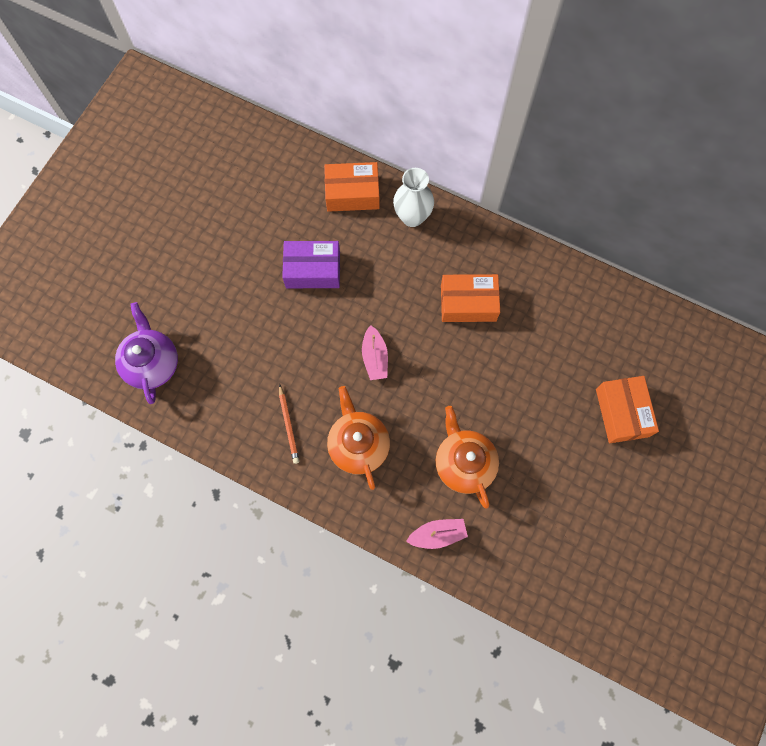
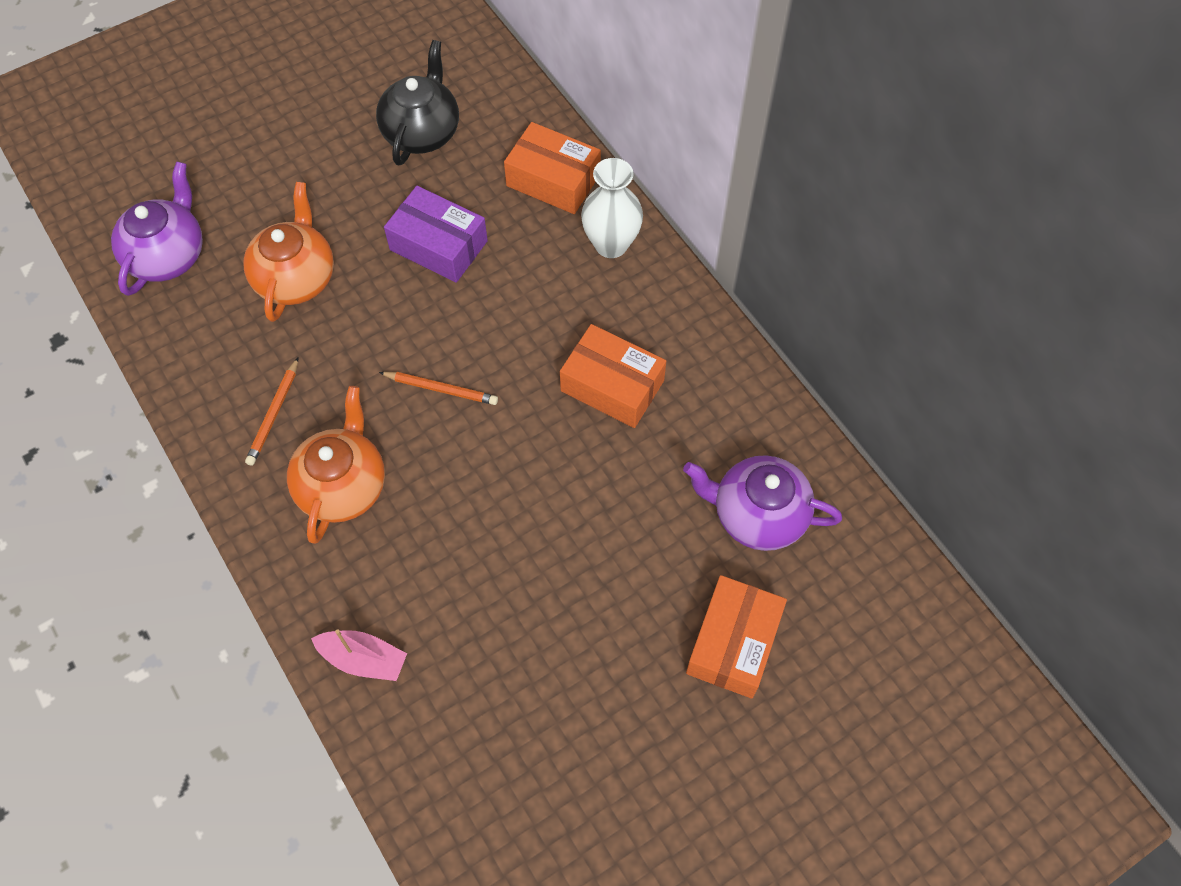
camera: 30 degrees right, 10 degrees down
pink boat [362,325,388,380] -> orange pencil [379,372,498,405]
orange teapot [436,406,499,509] -> orange teapot moved to [243,182,334,322]
none -> black teapot [376,40,459,165]
none -> purple teapot [683,455,842,551]

